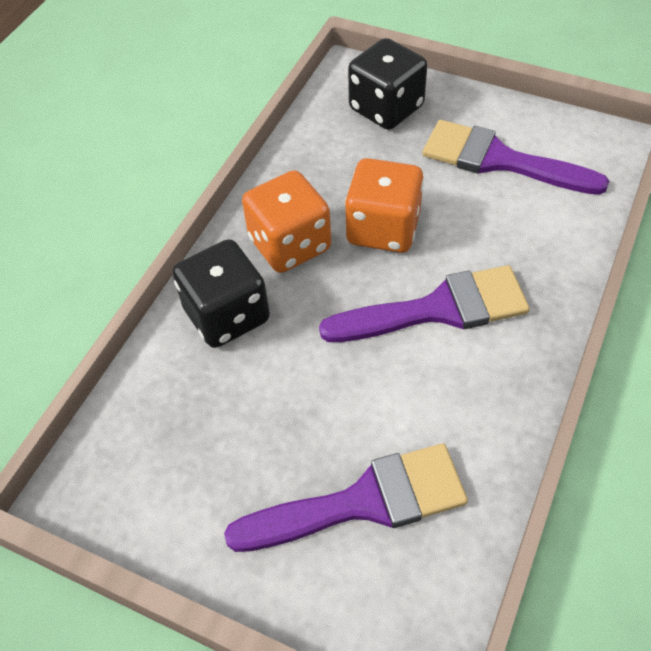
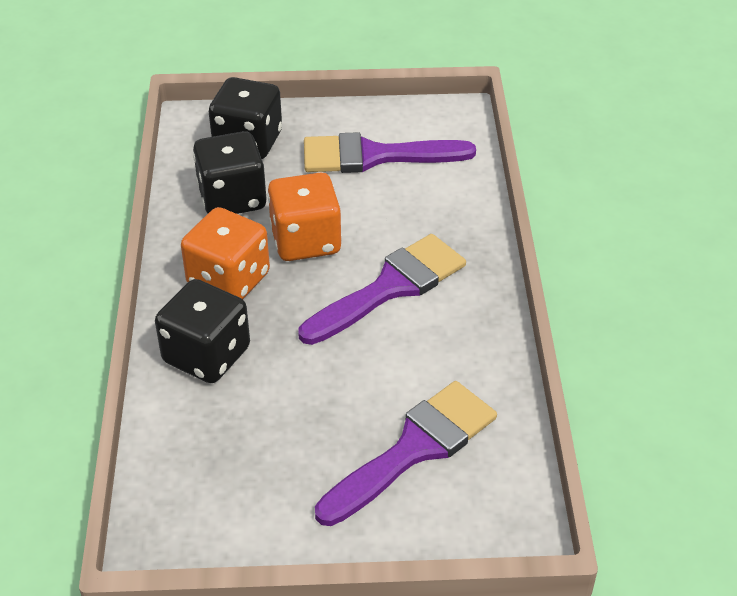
camera: 30 degrees left, 10 degrees down
none -> black dice [193,131,267,214]

